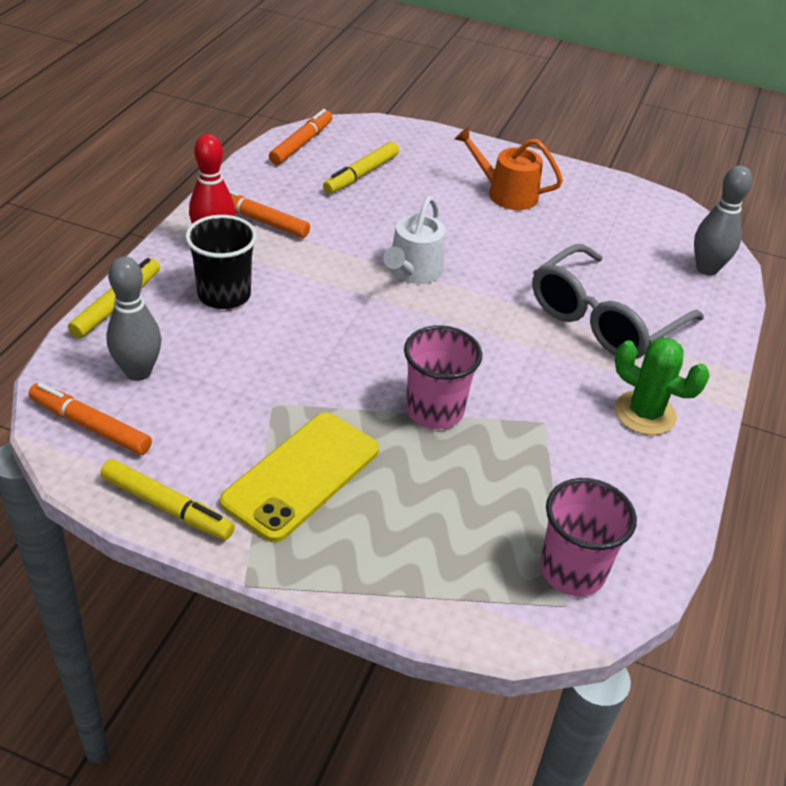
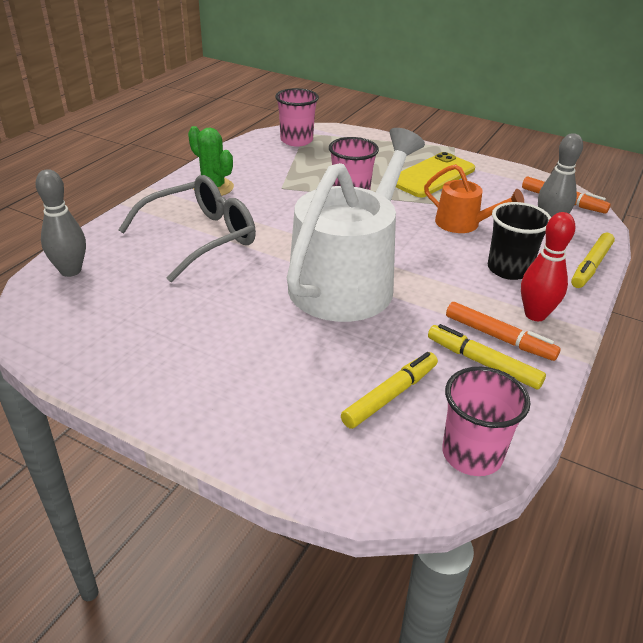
camera: 170 degrees left, 5 degrees down
yellow marker [101,459,235,540] -> yellow marker moved to [428,324,546,389]
orange marker [269,109,333,165] -> pink cup [442,367,530,476]
white watering can [383,196,445,284] -> white watering can [287,128,425,322], size x2.10
orange watering can [455,127,563,210] -> orange watering can moved to [424,164,524,233]

